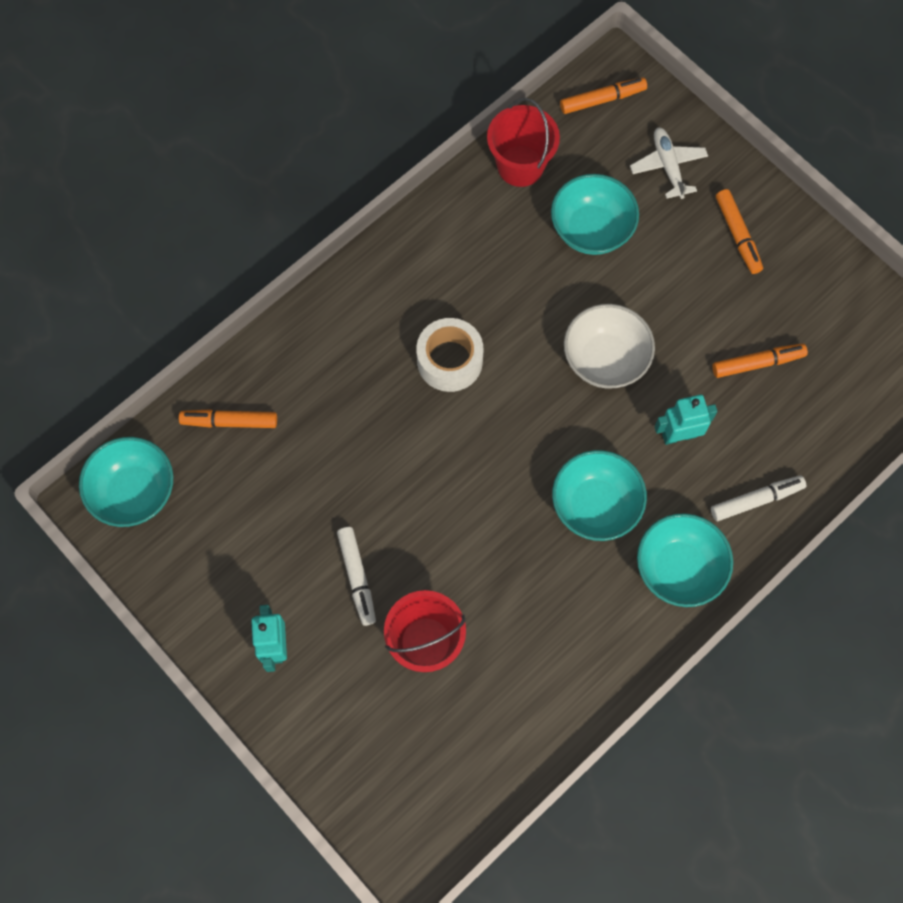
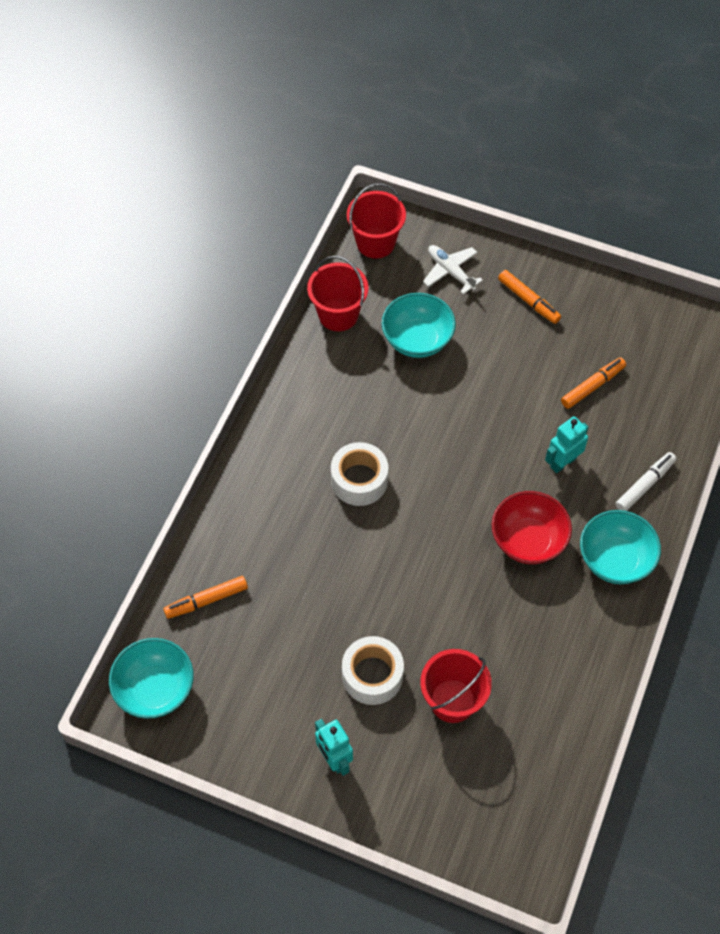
camera: 25 degrees left, 10 degrees down
white marker [337,527,376,626] -> white tape [342,636,404,705]
turquoise bowl [552,450,647,541] -> red bowl [492,491,572,564]
orange marker [560,77,647,114] -> red bucket [347,183,406,259]
white bowl [564,304,655,388] -> none

